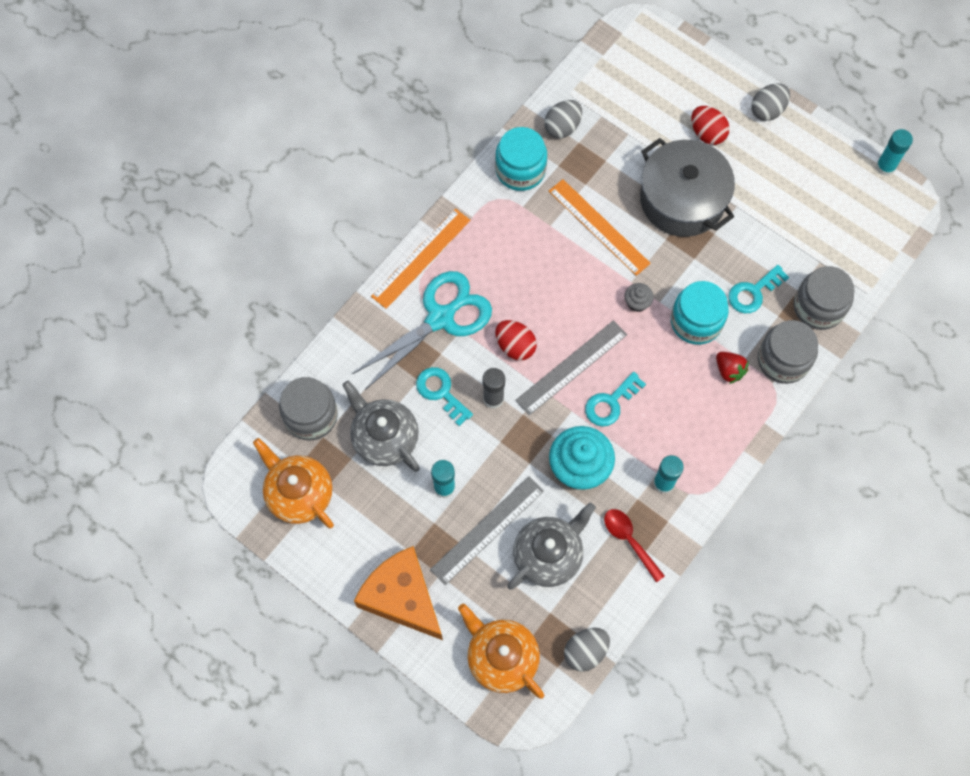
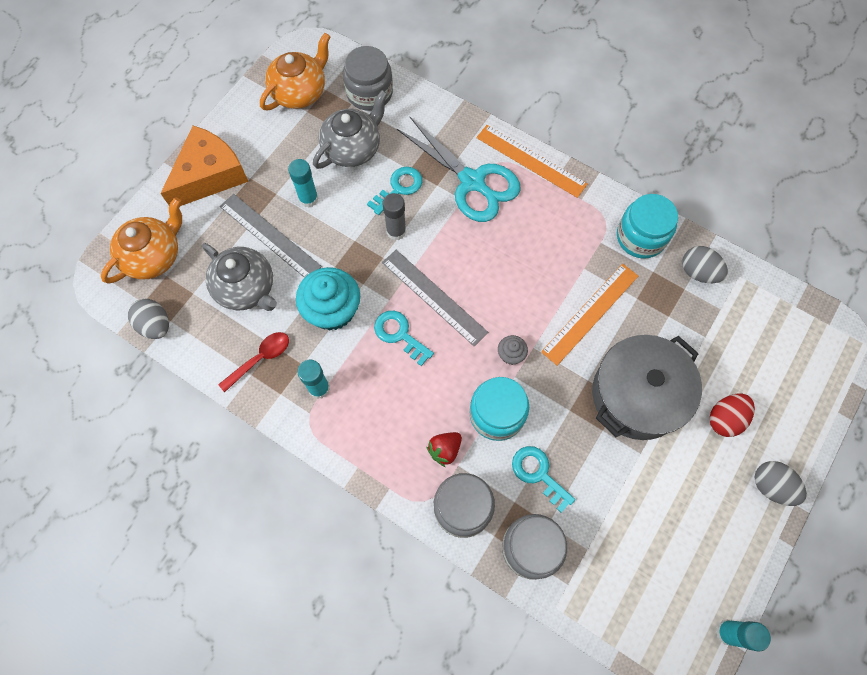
camera: 85 degrees right, 0 degrees up
red egg [495,320,537,361] -> none

